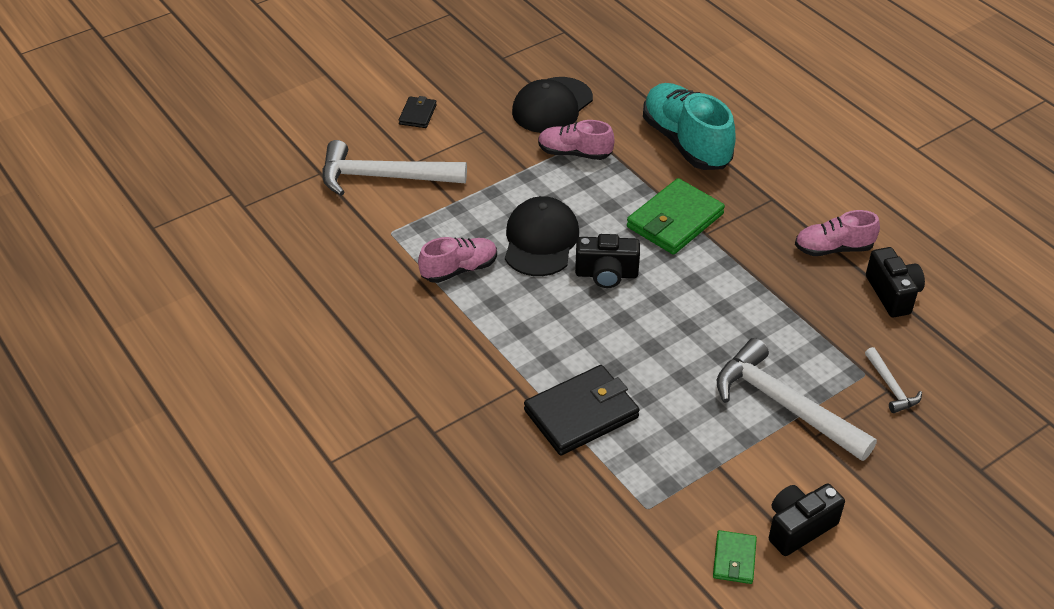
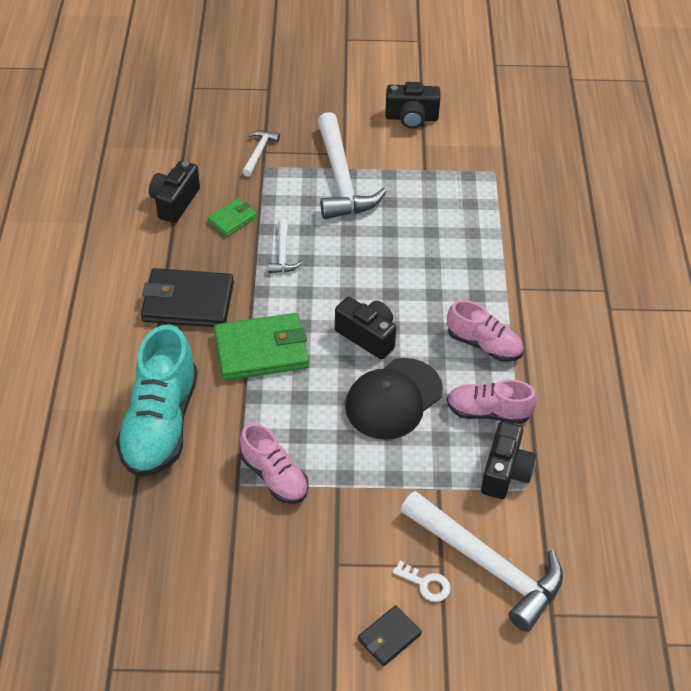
camera: 145 degrees left, 5 degrees up
black cap [512,77,593,133] -> none
black wallet [524,365,640,456] -> black wallet moved to [141,268,234,327]
green wallet [713,530,757,584] -> green wallet moved to [208,198,257,236]
pink shoe [795,210,880,256] -> pink shoe moved to [447,300,524,362]
none -> white hammer [268,219,302,273]
none -> white key [393,561,451,602]
none -> black camera [481,421,536,499]

